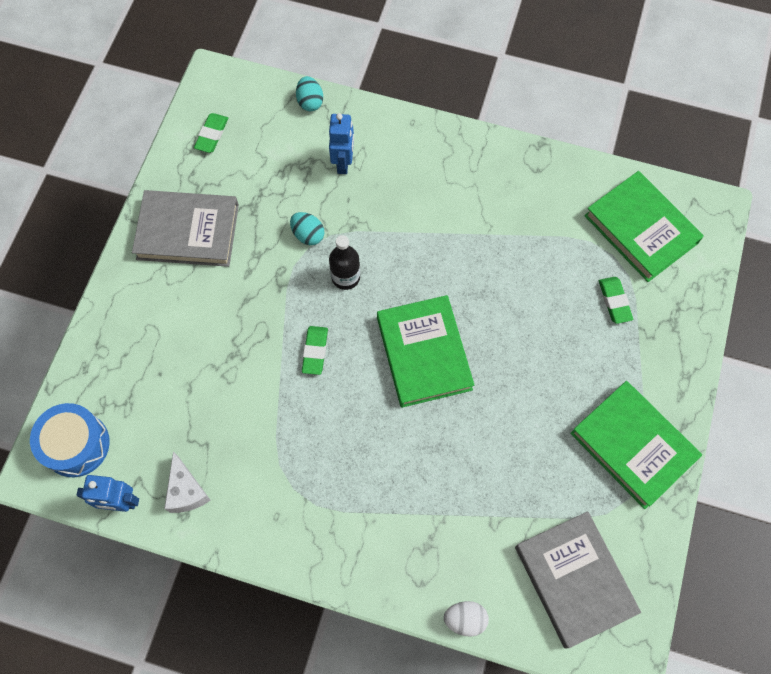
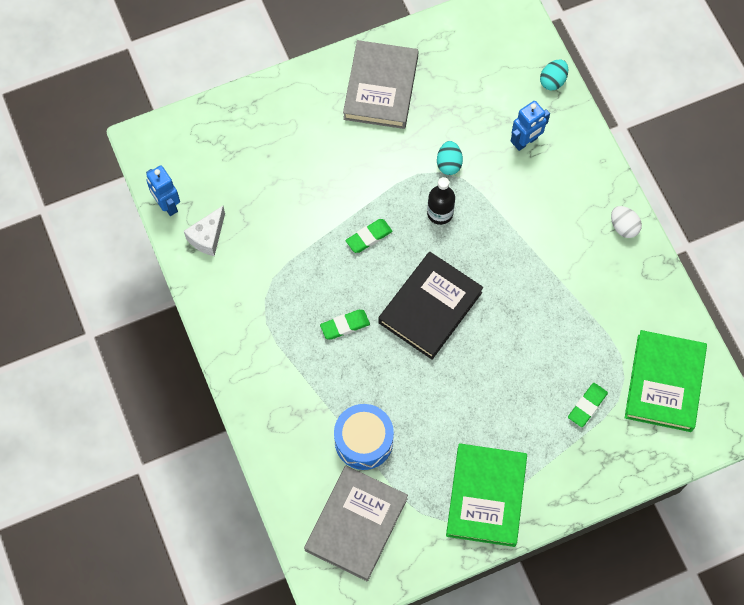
camera: 50 degrees right, 0 degrees up
blue drum [30,403,110,477] -> blue drum moved to [334,404,394,470]
grey book [132,190,239,267] -> grey book turned 45 degrees clockwise [343,40,418,129]
green eraser [194,113,228,153] -> green eraser moved to [320,310,370,340]
green book [377,295,474,408] -> black book [378,252,483,360]
white egg [444,601,489,636] -> white egg moved to [611,206,642,238]

